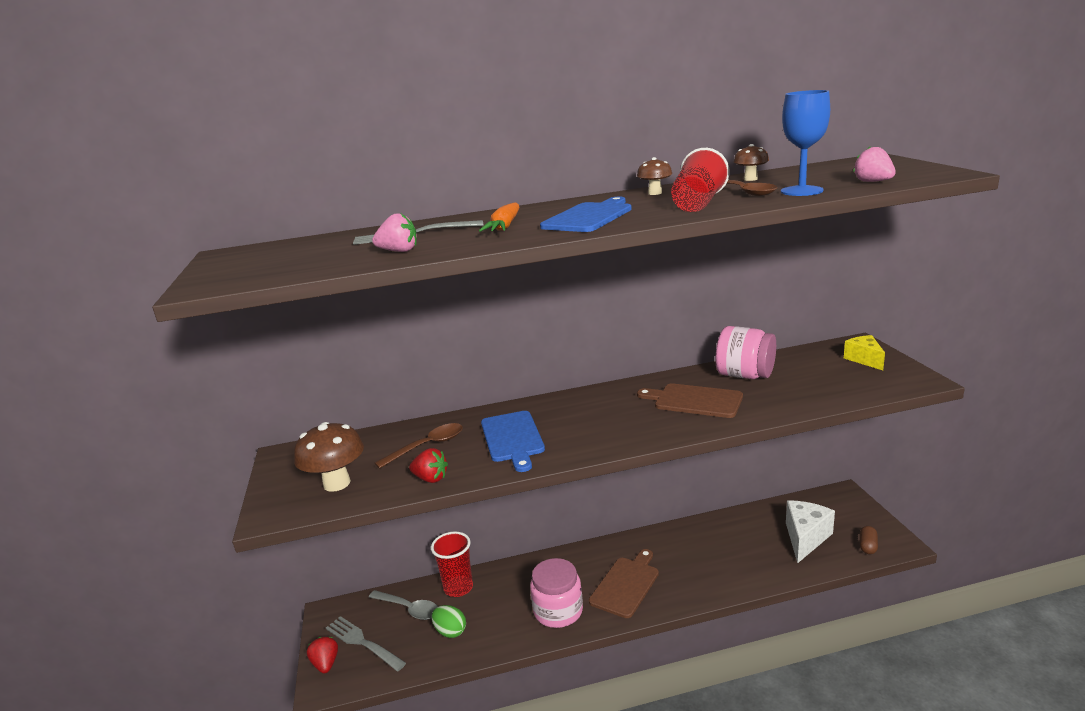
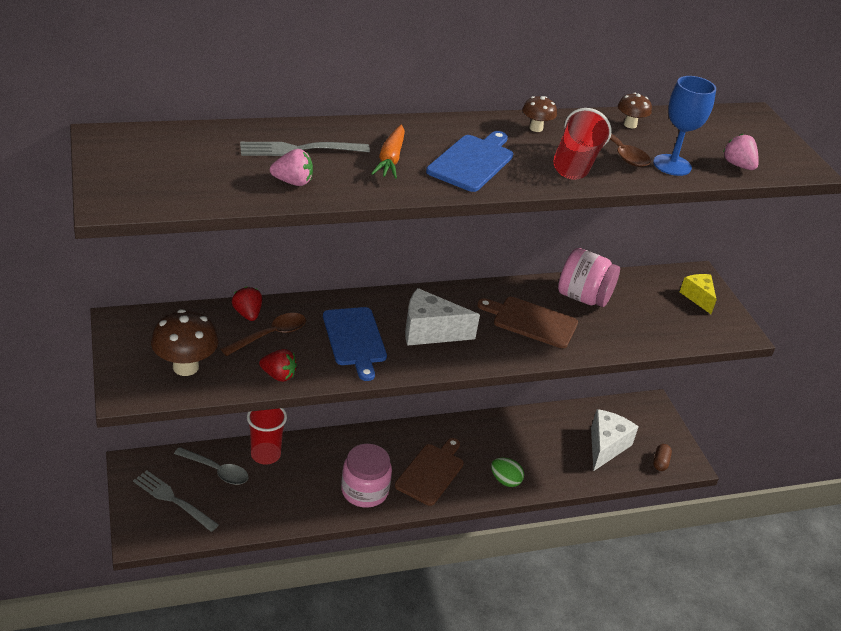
camera: 10 degrees left, 15 degrees up
red strawberry [307,637,338,674] -> red strawberry moved to [232,286,262,321]
green egg [432,605,466,638] -> green egg moved to [491,458,524,487]
none -> white cheese [405,288,480,346]

